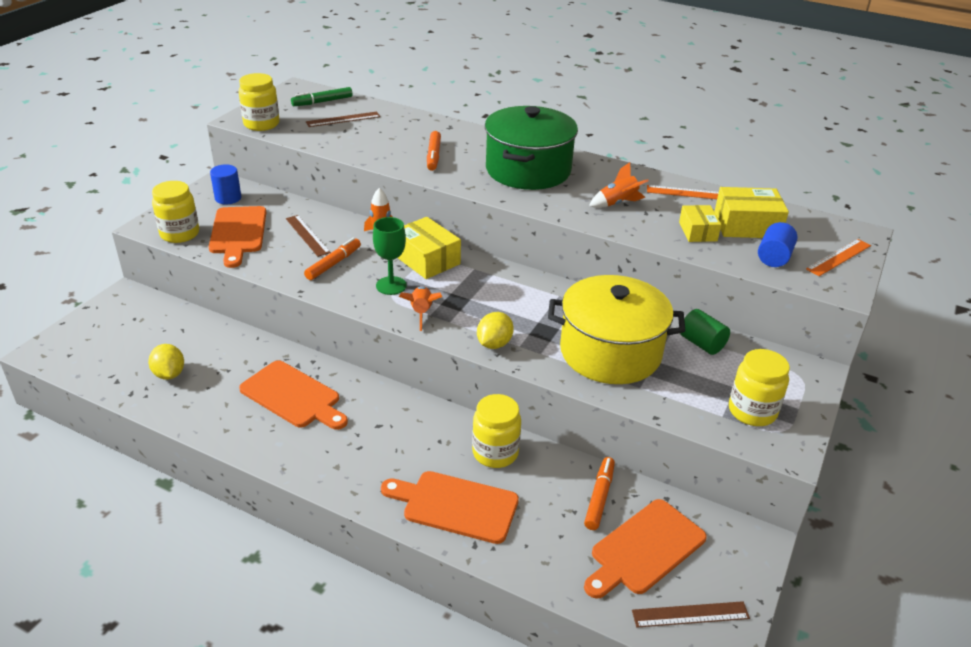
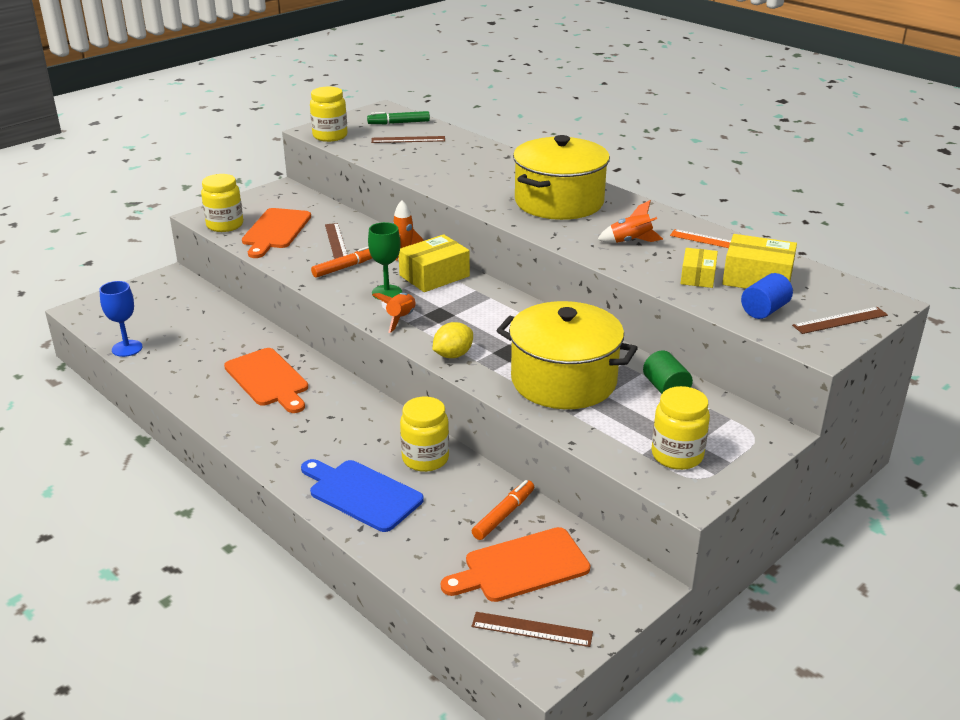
camera: 20 degrees right, 5 degrees down
yellow lemon [148,344,184,380] -> none
blue cylinder [210,164,241,205] -> none
orange cutting board [381,471,519,544] -> blue cutting board [301,459,424,532]
yellow box [398,217,461,279] -> yellow box turned 75 degrees clockwise [399,234,470,292]
orange marker [427,131,441,171] -> none
green pot [485,106,578,190] -> yellow pot [513,135,610,220]
orange ruler [806,239,871,276] -> brown ruler [792,307,888,334]
none -> blue goblet [99,281,143,357]

